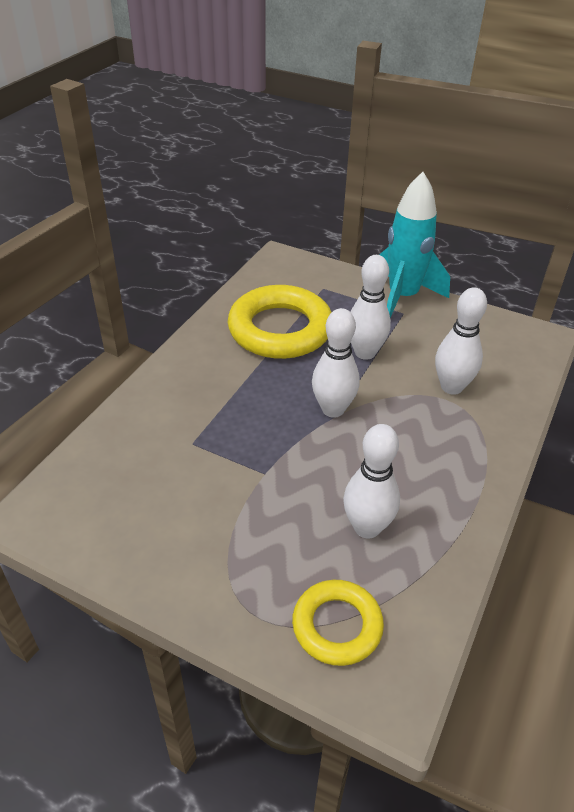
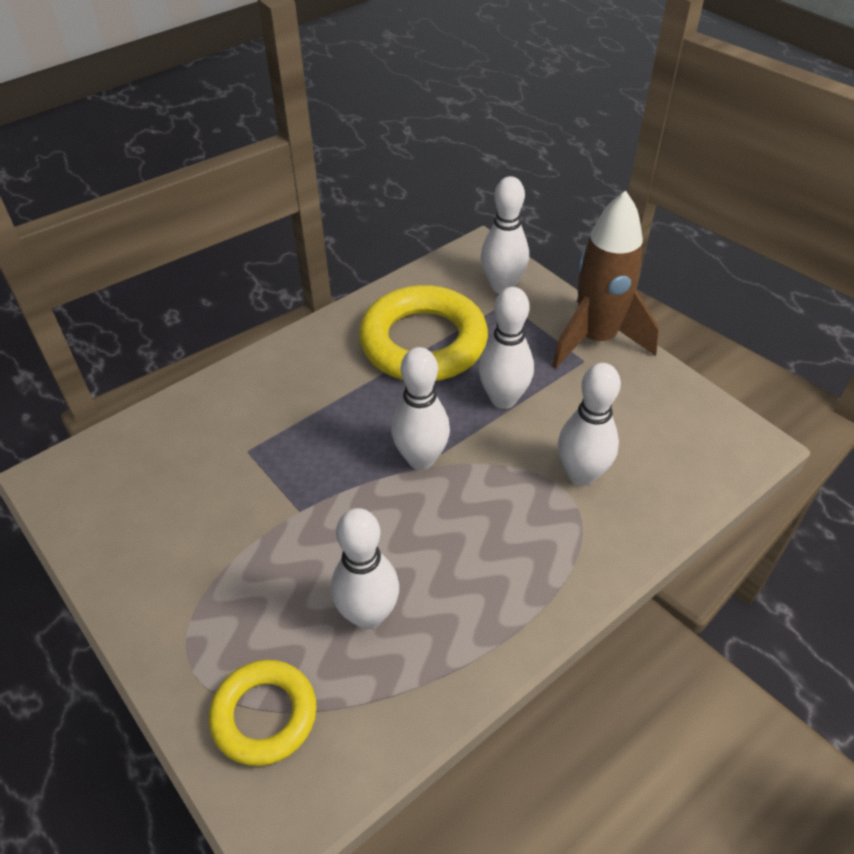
camera: 25 degrees right, 5 degrees up
turquoise rocket [379,172,450,318] -> brown rocket [552,191,659,369]
none -> white bowling pin [481,176,529,294]

